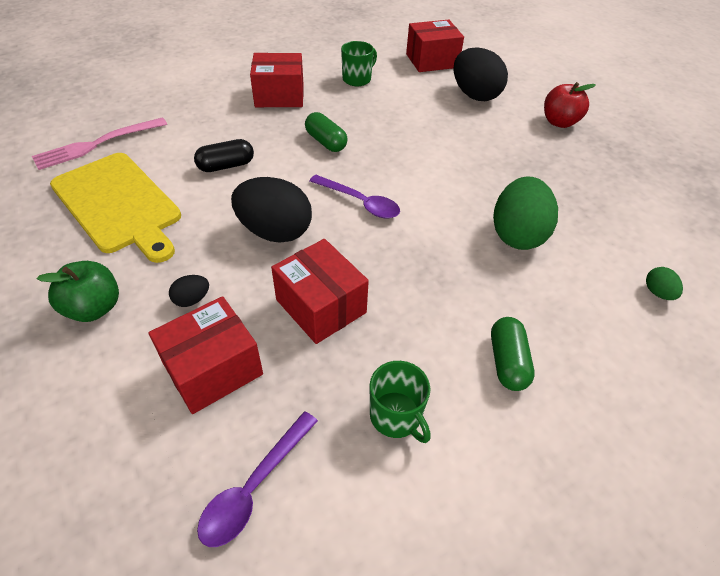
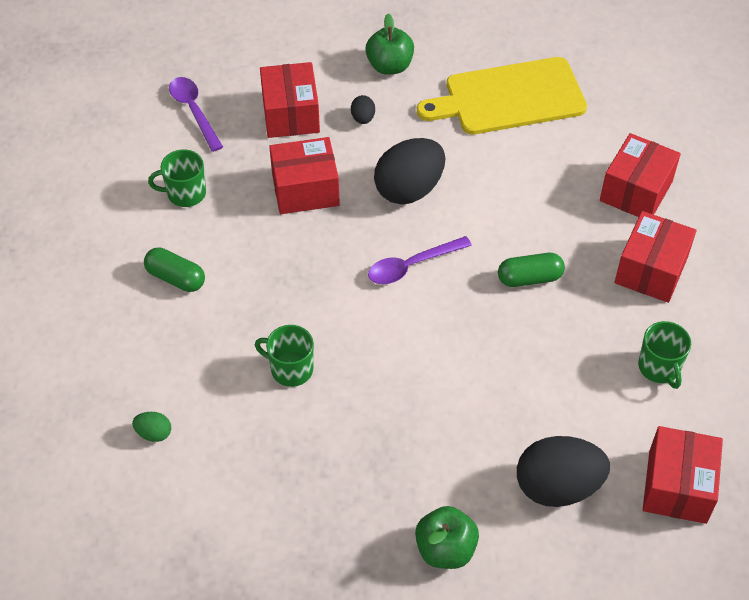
camera: 120 degrees right, 5 degrees up
pink fork [32,117,167,170] -> none
black capsule [194,139,254,172] -> none
green egg [493,177,558,250] -> green mug [255,325,314,387]
red apple [544,82,596,128] -> green apple [415,506,479,569]
none -> red box [600,133,681,217]

